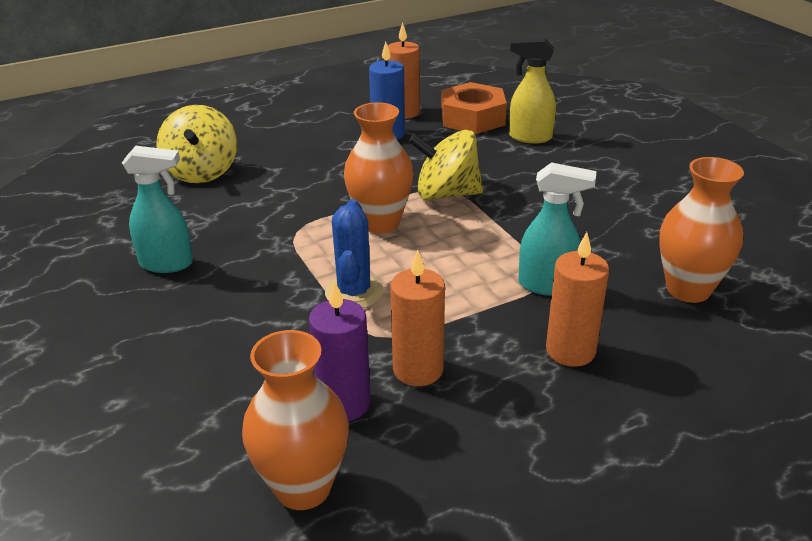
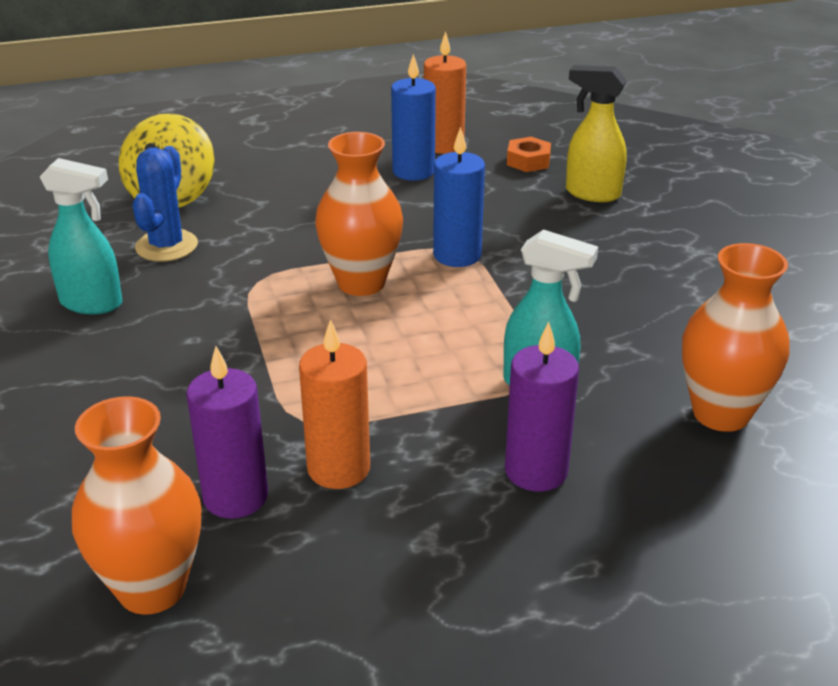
camera: 10 degrees right, 0 degrees up
blue cactus [325,199,383,308] -> blue cactus moved to [132,146,198,262]
yellow spinning top [409,130,483,200] -> blue candle [433,127,485,267]
orange nut [441,82,507,134] -> orange nut [507,137,551,172], size x0.53
orange candle [546,232,609,367] -> purple candle [505,322,579,492]

